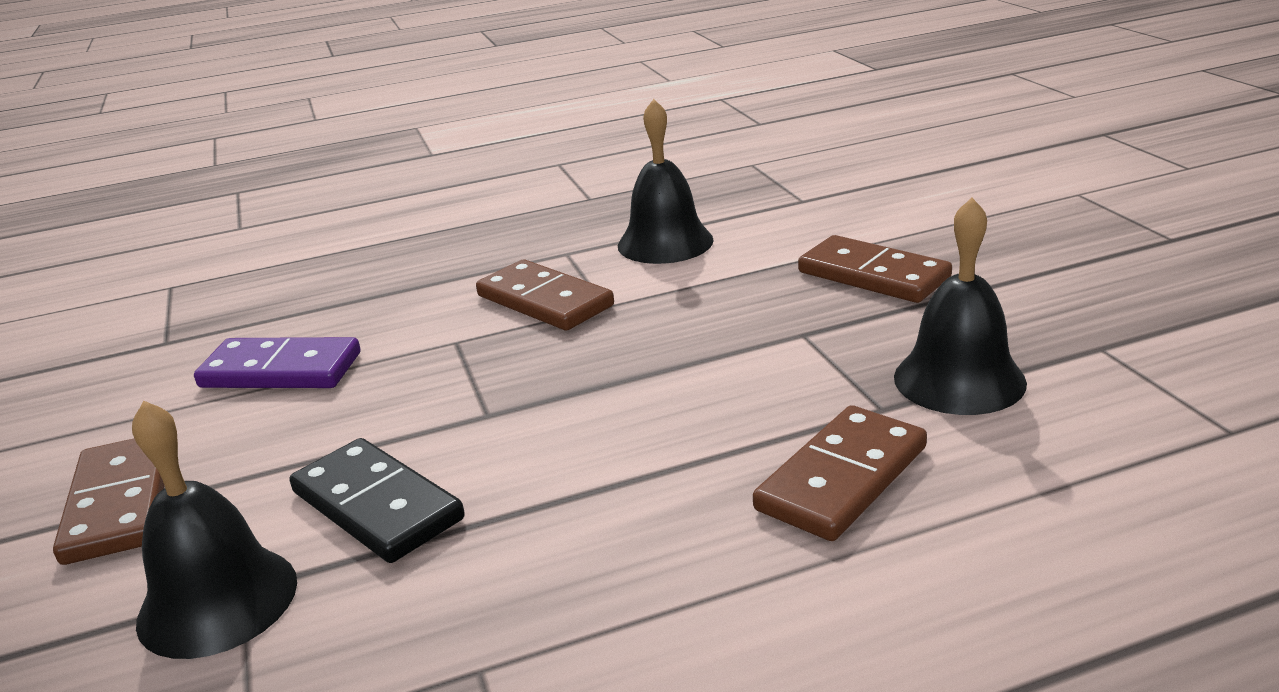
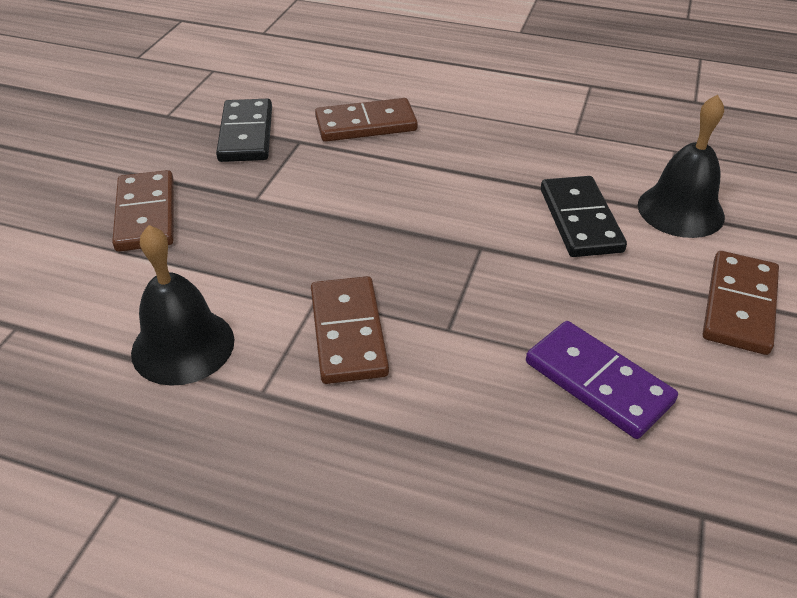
camera: 145 degrees left, 15 degrees up
black bell [894,198,1027,415] -> black domino [216,99,272,162]

